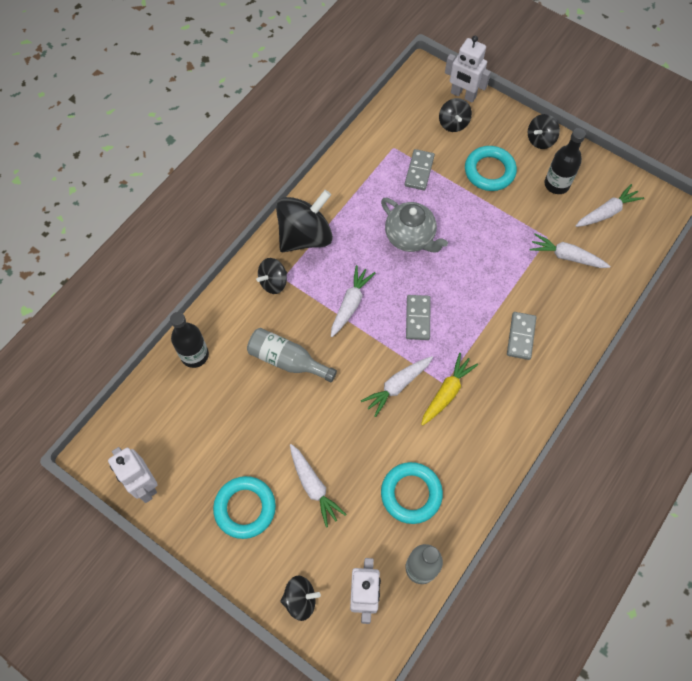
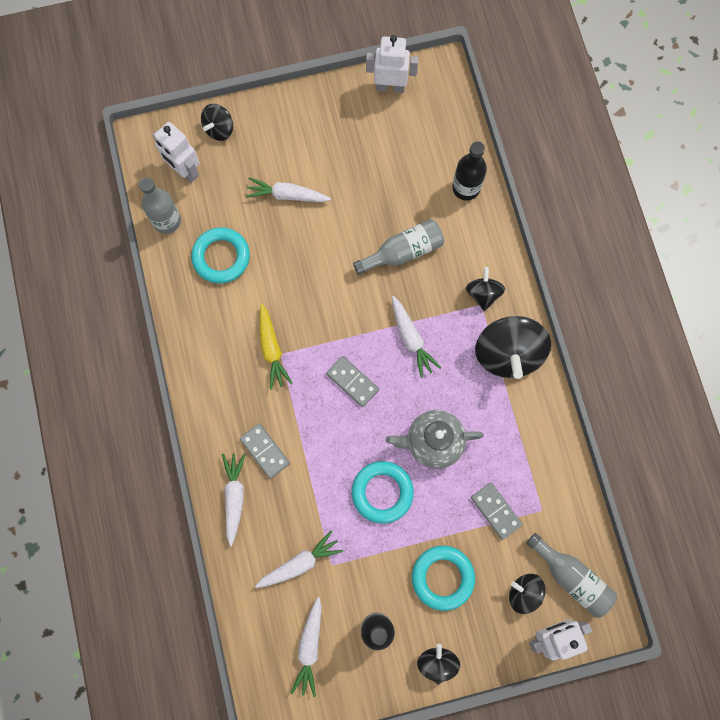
camera: 130 degrees right, 10 degrees up
turquoise ring [213,476,276,539] -> turquoise ring moved to [352,461,414,524]
white carrot [361,356,433,417] -> white carrot moved to [222,453,246,546]
none -> grey bottle [526,533,617,618]

